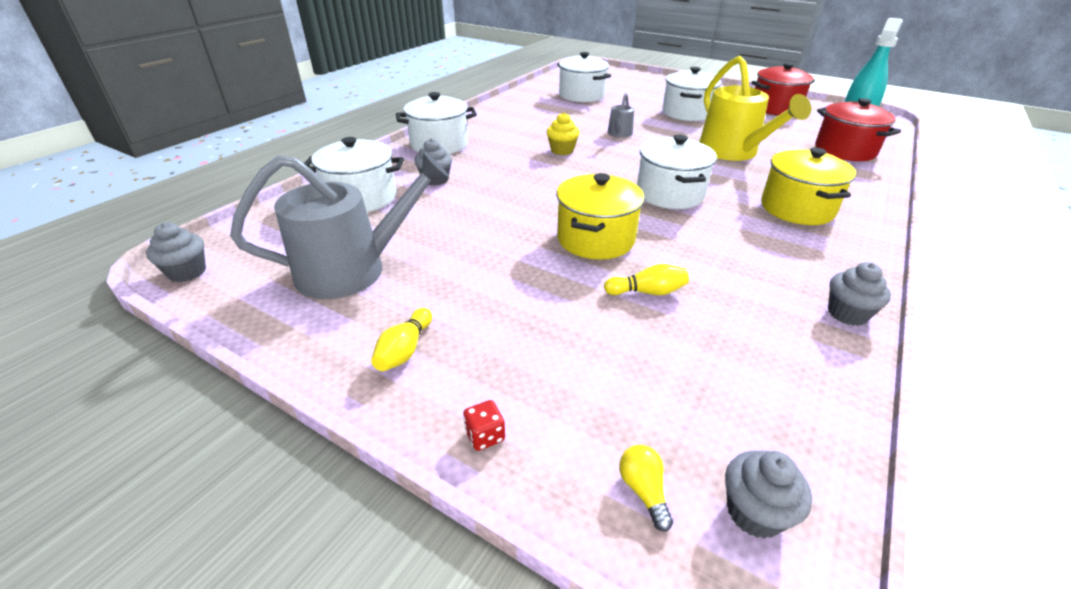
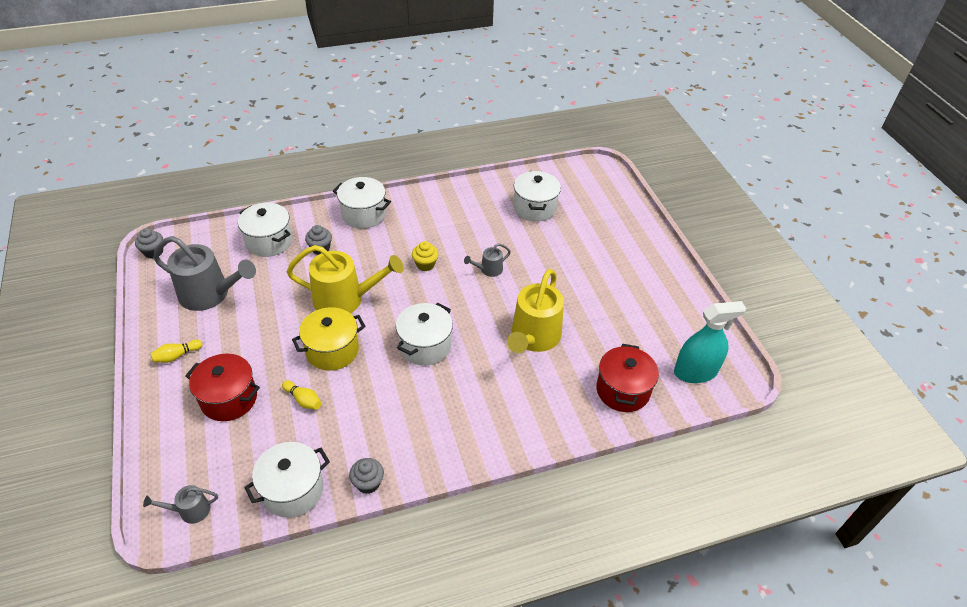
camera: 40 degrees right, 10 degrees up
red dice [463,400,505,451] -> none
yellow light bulb [619,445,673,532] -> none
white pot [662,67,721,121] -> white pot moved to [244,442,330,518]
grey cupcake [725,451,812,539] -> grey watering can [143,485,218,524]
red pot [751,63,815,115] -> red pot moved to [185,354,260,421]
yellow pot [761,148,856,225] -> none
none -> yellow watering can [287,245,404,313]

